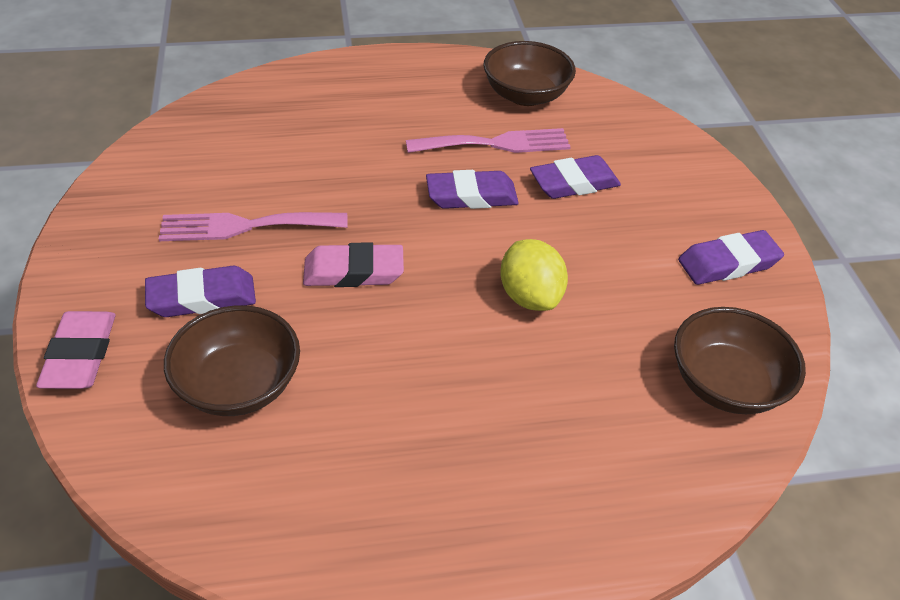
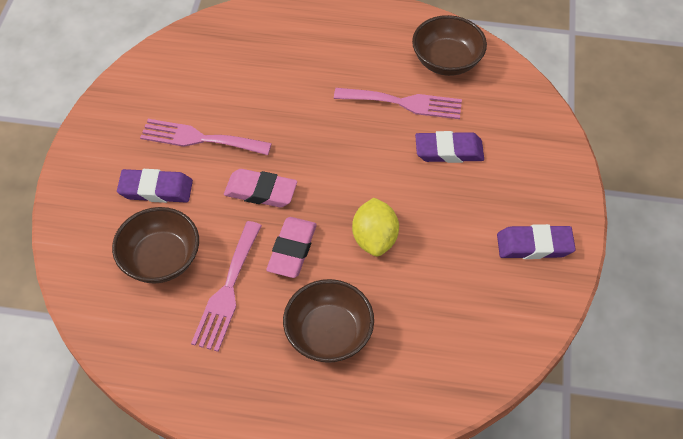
camera: 20 degrees right, 10 degrees up
pink eraser [36,311,116,389] -> pink eraser moved to [266,217,317,278]
purple eraser [426,170,519,209] -> none
brown bowl [674,307,806,414] -> brown bowl moved to [283,279,374,363]
none -> pink fork [191,221,262,352]

